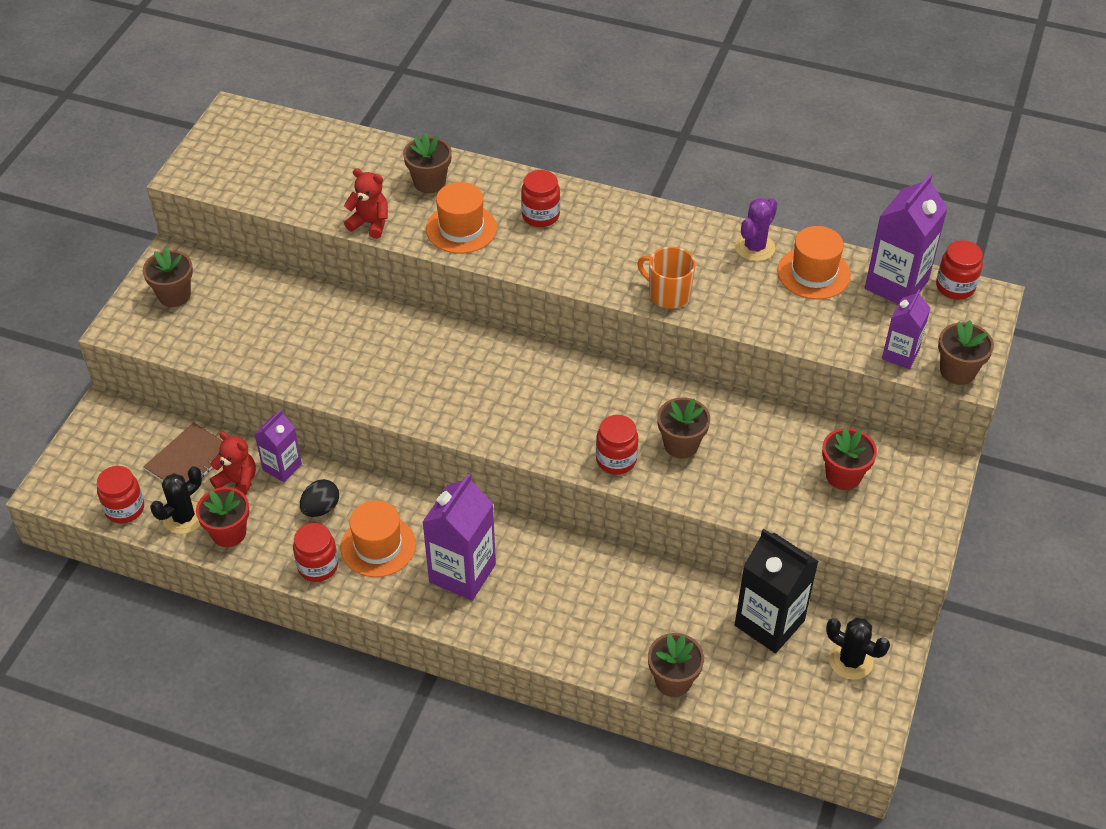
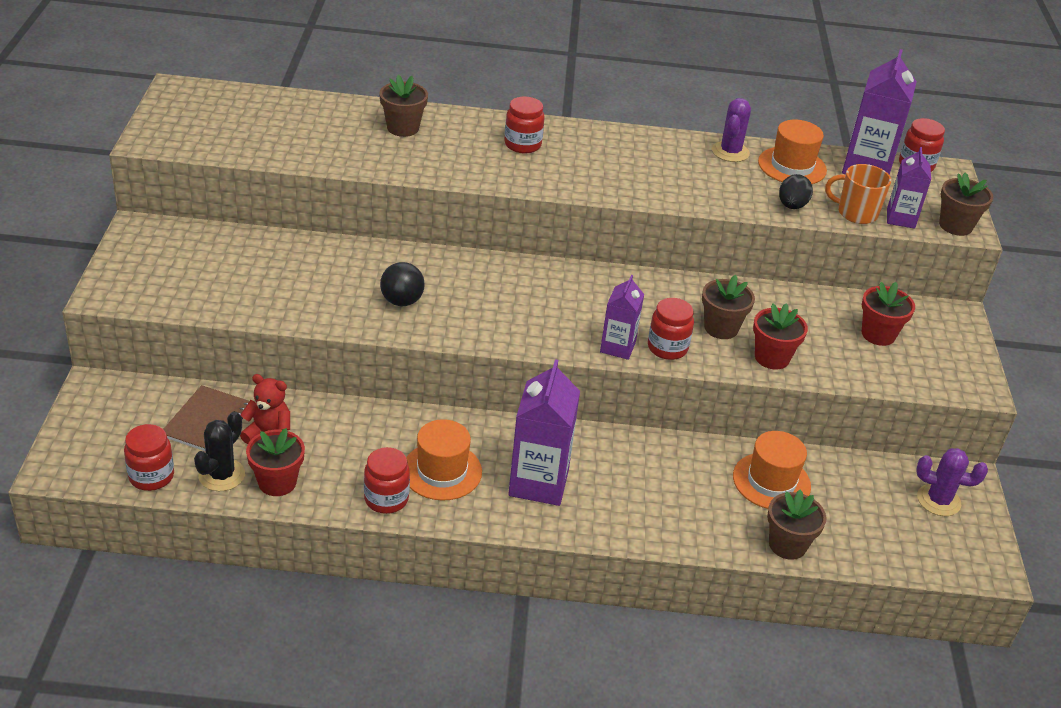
camera: 20 degrees left, 10 degrees down
brown flower pot [143,247,193,307] -> none
purple carton [255,410,302,482] -> purple carton moved to [600,275,644,360]
black egg [300,479,339,517] -> black egg moved to [779,174,813,209]
red teddy bear [344,168,388,239] -> none
orange hat [426,182,497,254] -> orange hat moved to [733,431,811,509]
orange mug [637,247,696,309] -> orange mug moved to [825,164,891,224]
black carton [735,529,819,653] -> none
black cactus [826,618,890,680] -> purple cactus [916,448,988,516]
none -> black ball [380,262,425,306]
none -> red flower pot [753,303,808,369]

